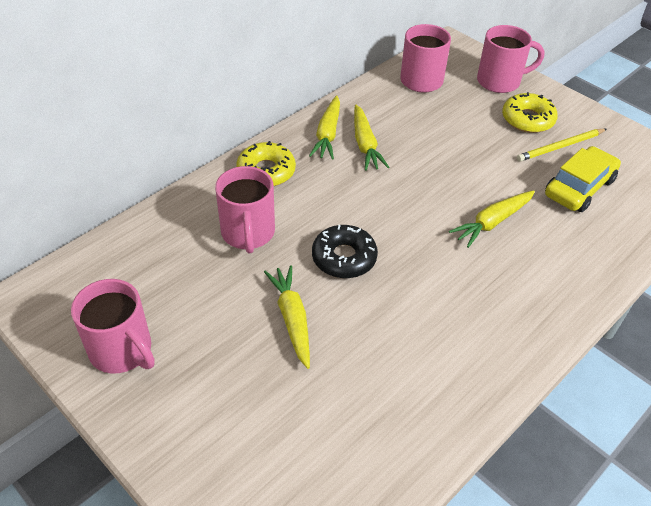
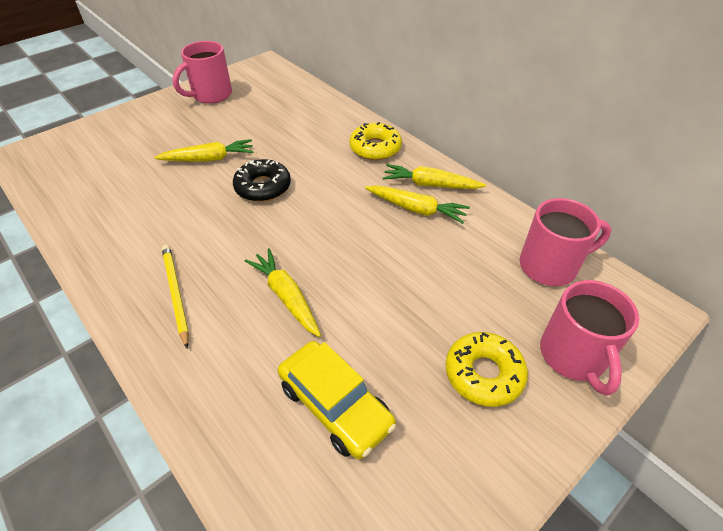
camera: 95 degrees right, 0 degrees up
pink mug [215,166,275,253] -> none
yellow carrot [354,104,389,171] -> yellow carrot turned 150 degrees counterclockwise [365,185,470,224]
yellow pencil [517,129,606,162] -> yellow pencil moved to [162,245,189,348]

